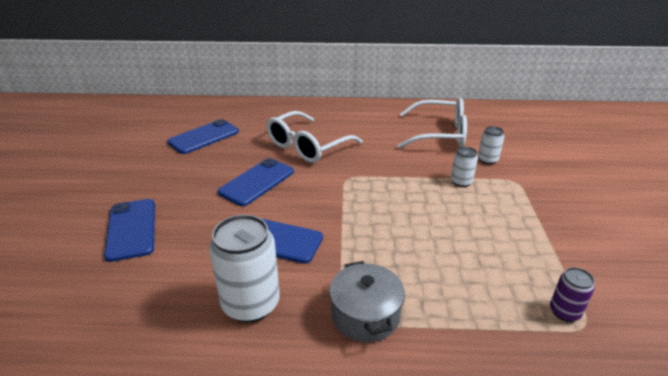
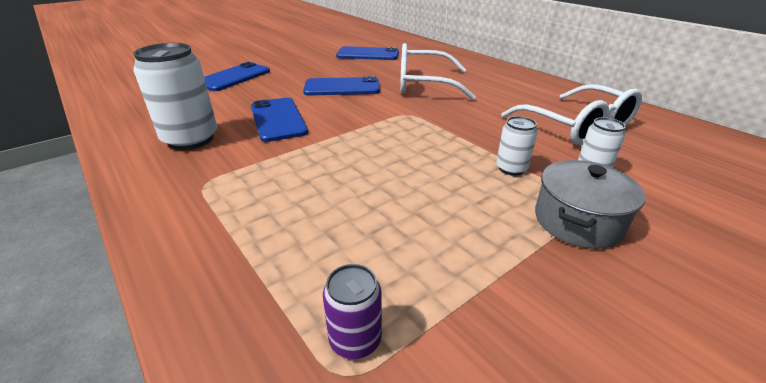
camera: 50 degrees right, 0 degrees up
grey pot [329,261,405,342] -> grey pot moved to [535,160,645,249]

